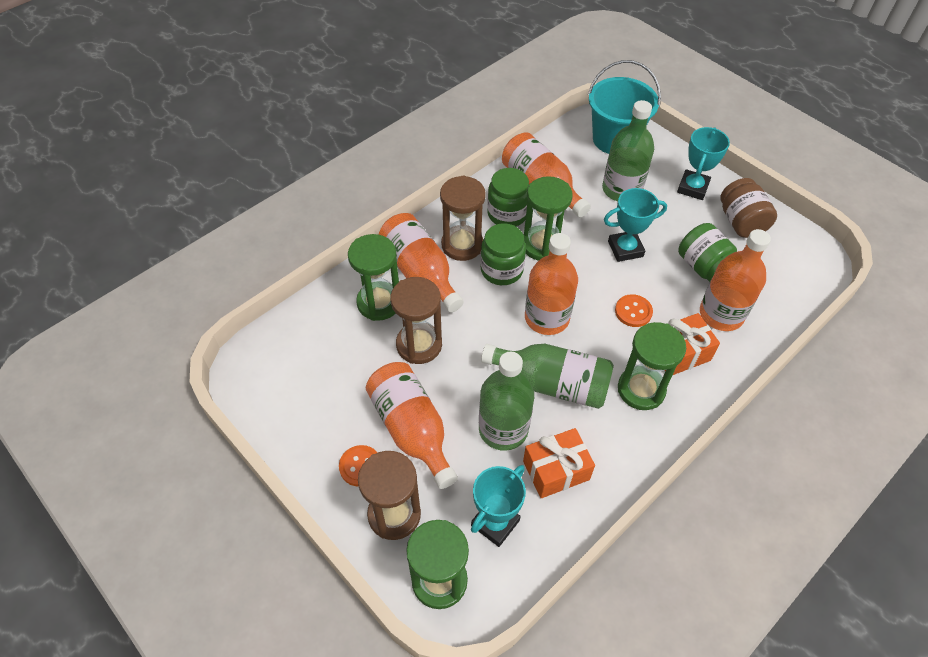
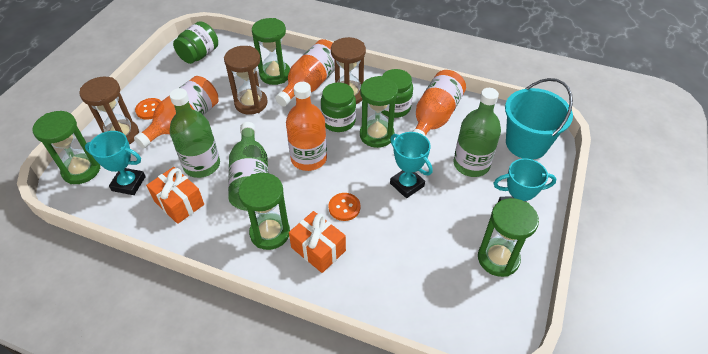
camera: 65 degrees right, 5 degrees down
green jar [678,223,737,282] -> green jar moved to [173,21,218,64]
orange bottle [700,229,771,331] -> none
brown jar [720,178,777,238] -> green hourglass [478,198,539,277]

